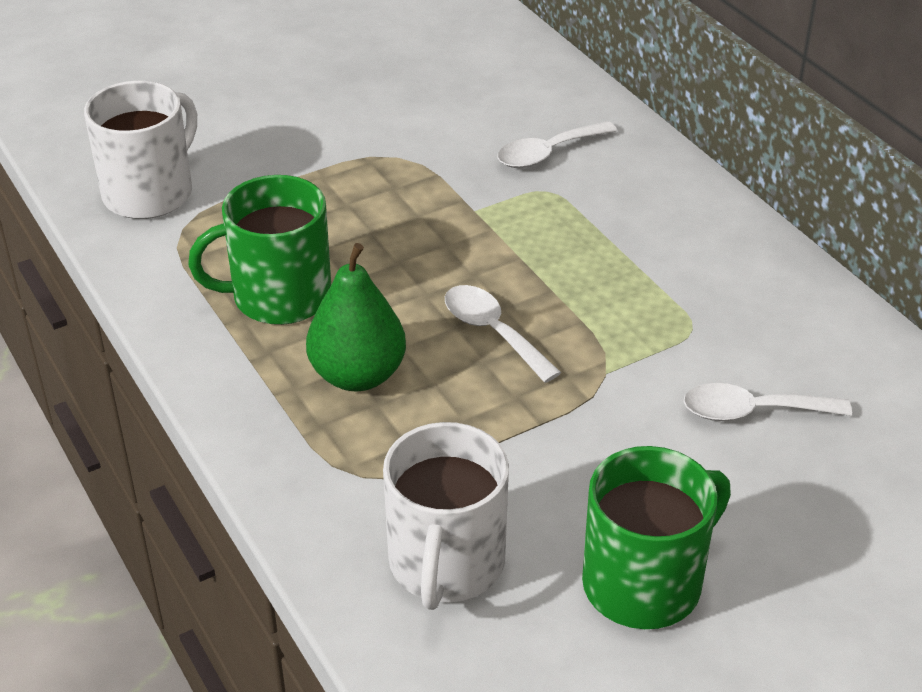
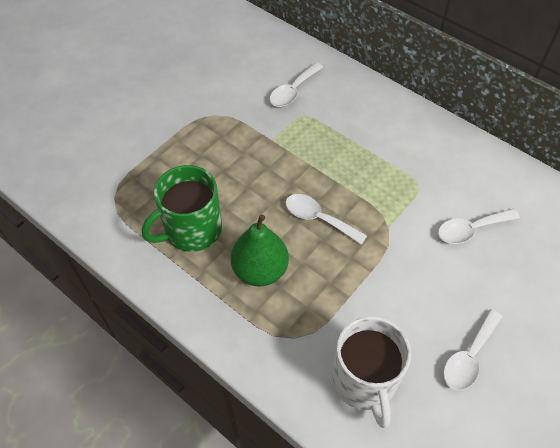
camera: 20 degrees left, 15 degrees up
white mug [84,81,197,219] -> none
green mug [582,446,731,629] -> white spoon [443,309,503,390]

